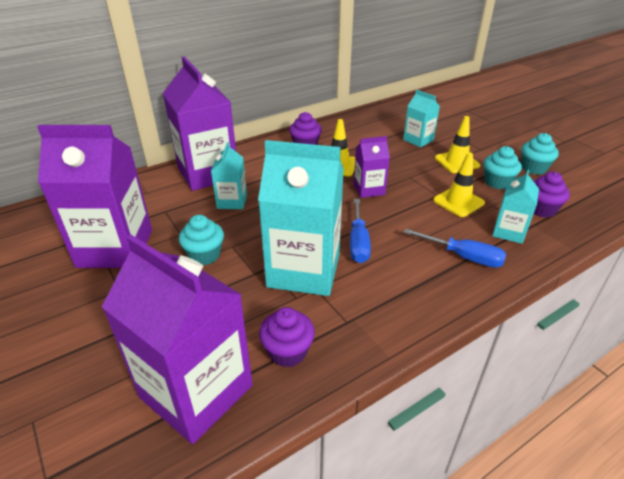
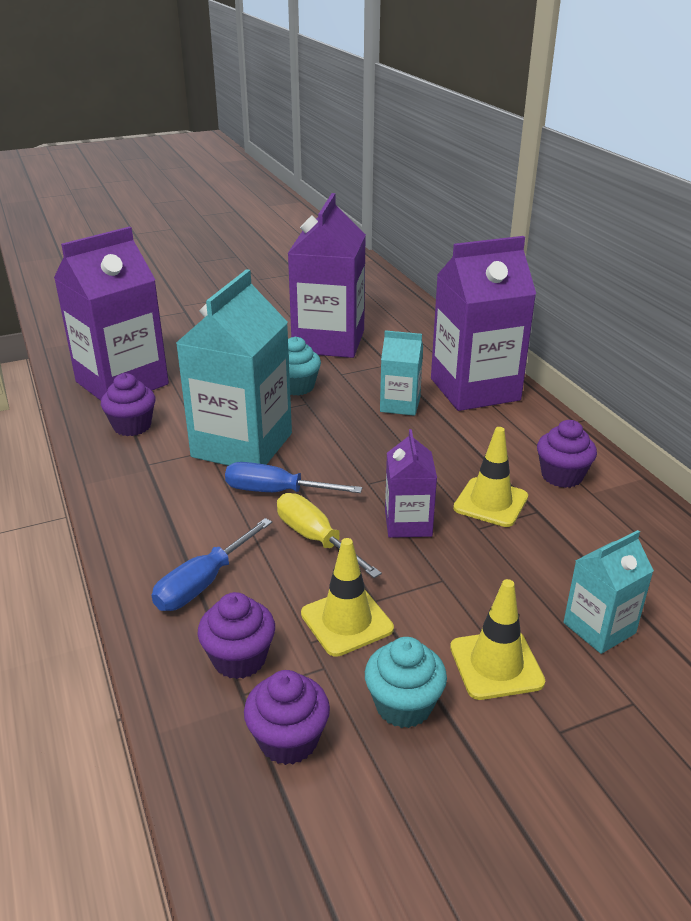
camera: 100 degrees right, 5 degrees down
turquoise carton [492,170,539,244] -> purple cupcake [198,592,275,679]
turquoise cupcake [521,133,559,175] -> none
none -> yellow screwdriver [277,493,382,578]

